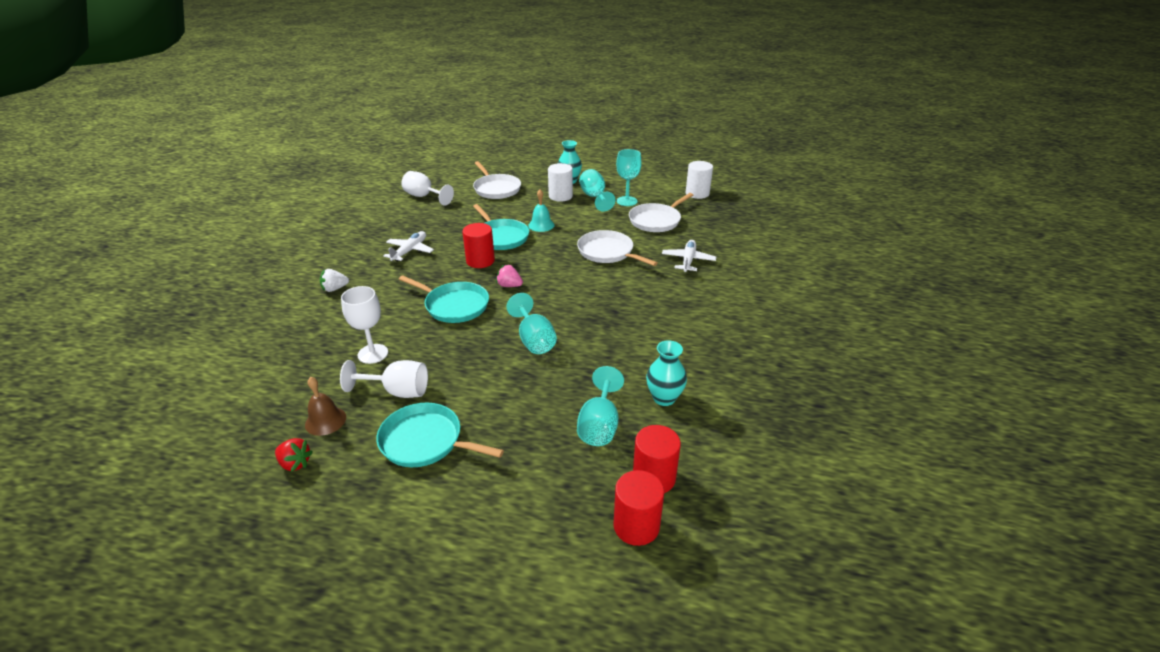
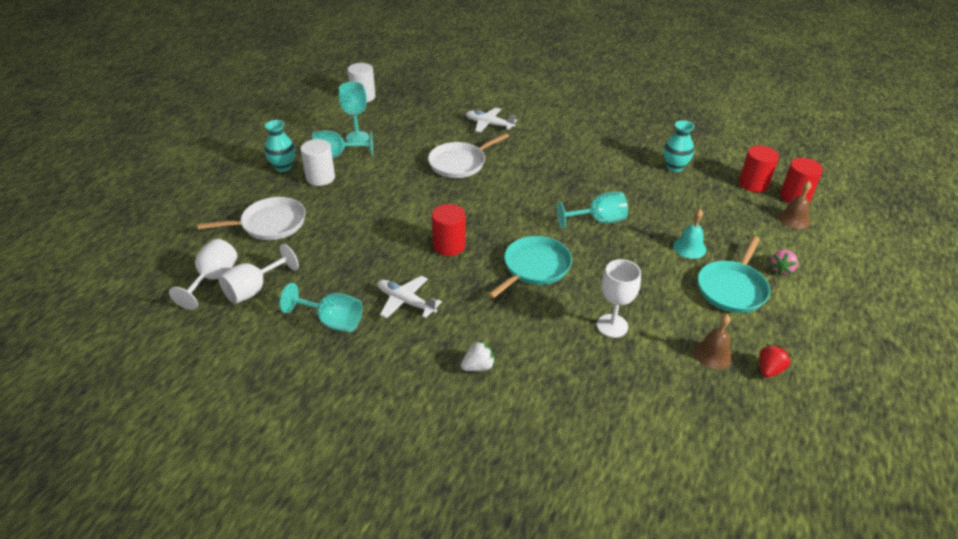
camera: 80 degrees left, 5 degrees up
white strawberry [320,269,349,292] -> white strawberry turned 105 degrees counterclockwise [461,340,495,371]
white goblet [340,360,428,398] -> white goblet moved to [169,239,237,310]
turquoise pan [473,204,529,250] -> none
pink strawberry [496,265,523,287] -> pink strawberry moved to [770,250,798,275]
turquoise bell [528,189,555,232] -> turquoise bell moved to [673,209,706,259]
turquoise goblet [577,366,624,446] -> turquoise goblet moved to [279,283,362,332]
white pan [629,193,693,232] -> none
none -> brown bell [778,181,811,229]

